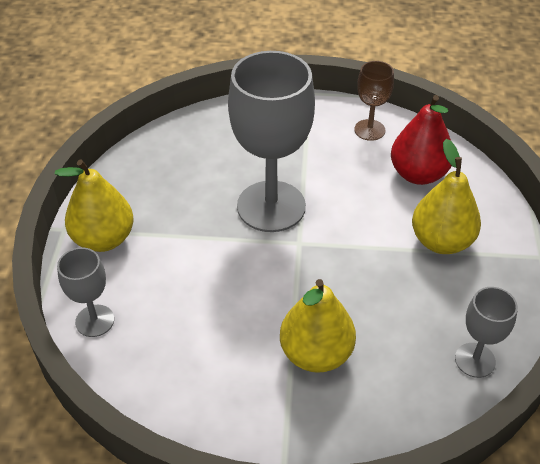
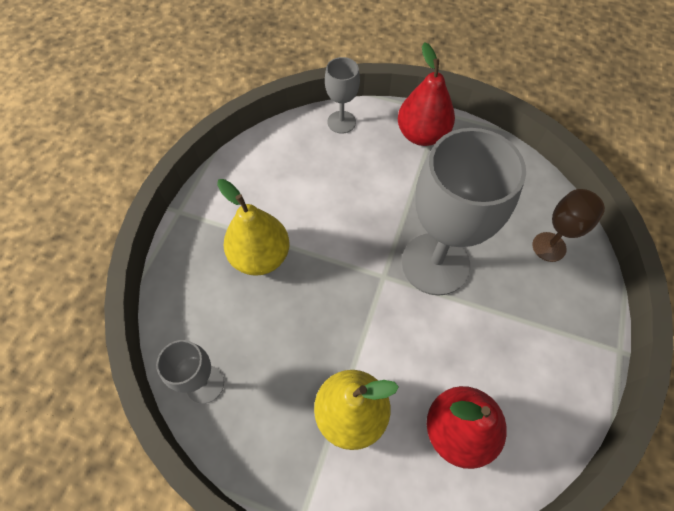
camera: 105 degrees right, 15 degrees up
yellow pear [55,159,134,252] -> red pear [398,42,455,146]
brown goblet [354,61,394,141] -> brown goblet moved to [532,189,605,262]

